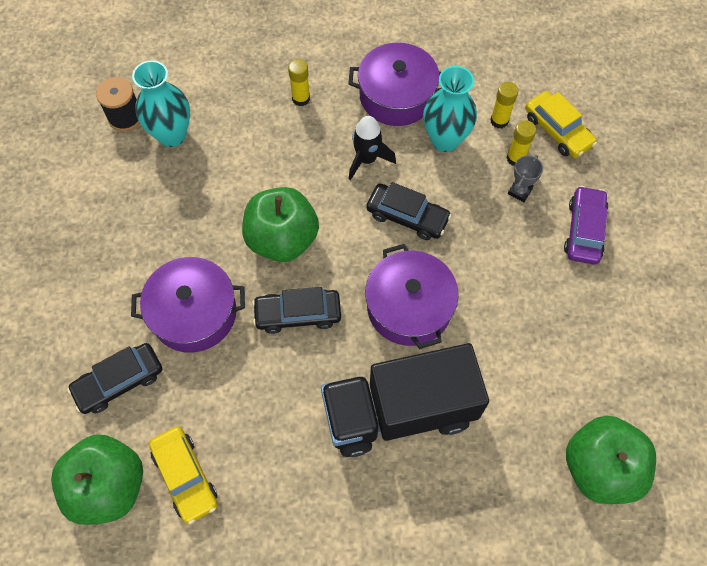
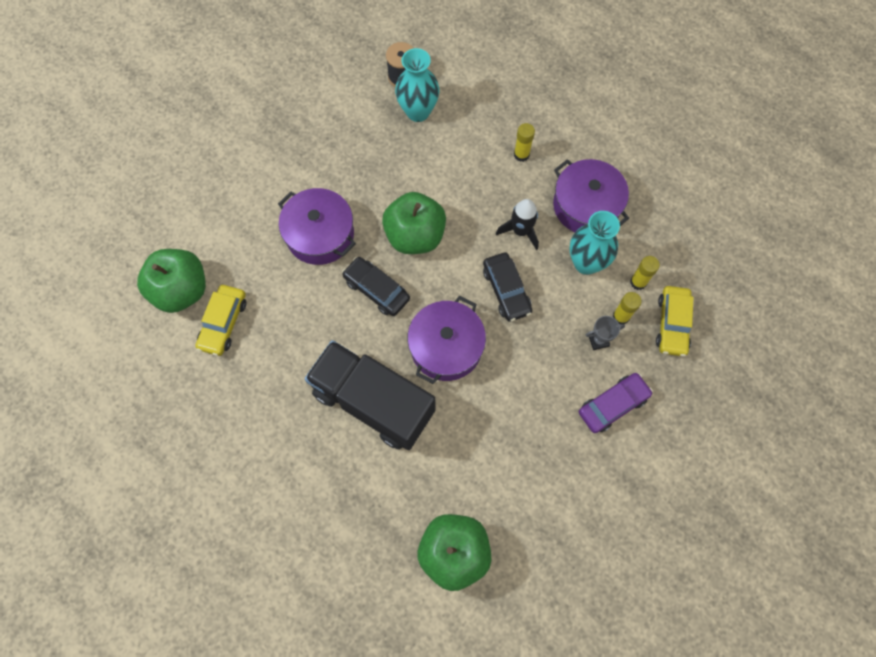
camera: 45 degrees right, 5 degrees up
black car [67,343,162,414] -> none

